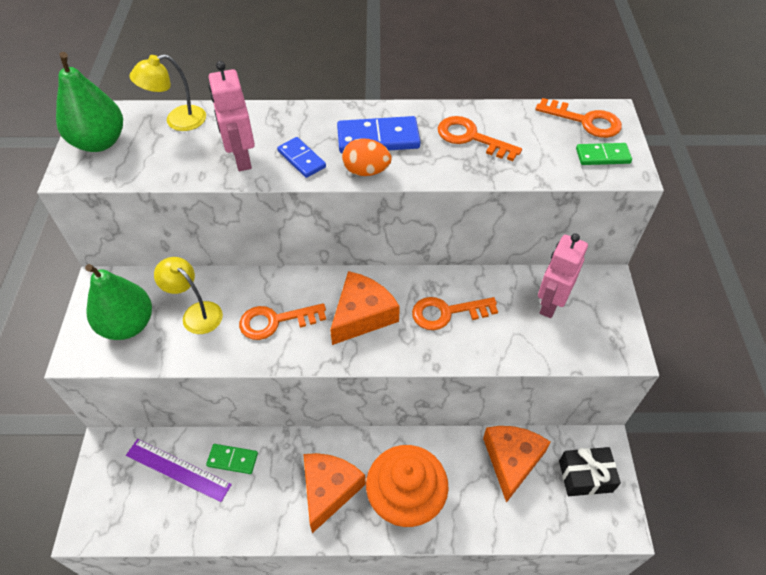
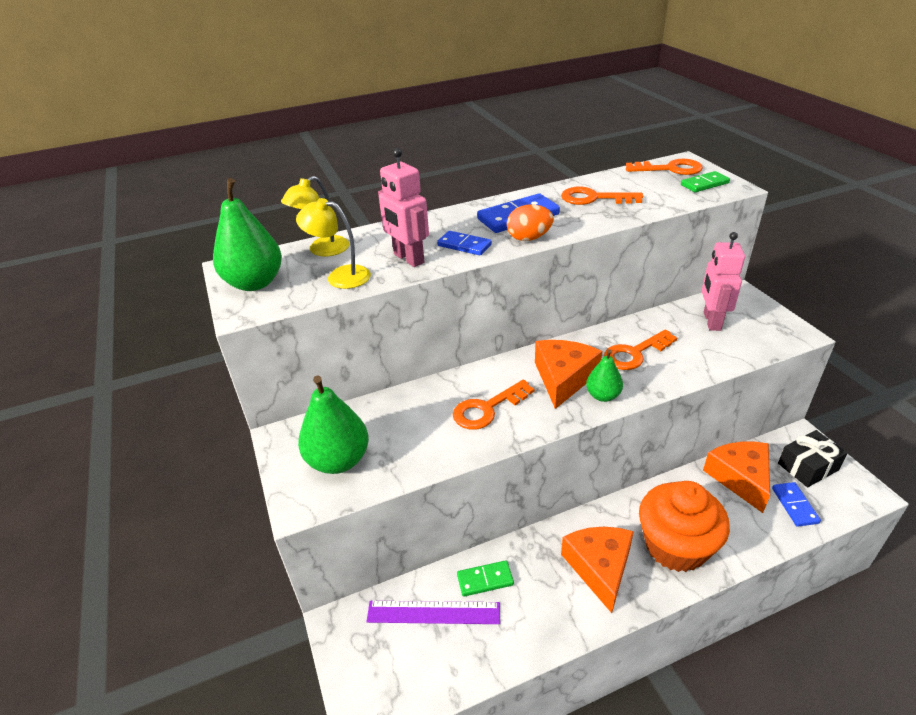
camera: 20 degrees left, 15 degrees down
yellow lamp [154,257,223,334] -> yellow lamp moved to [296,198,371,289]
none -> green pear [586,349,623,402]
none -> blue domino [772,482,821,527]

